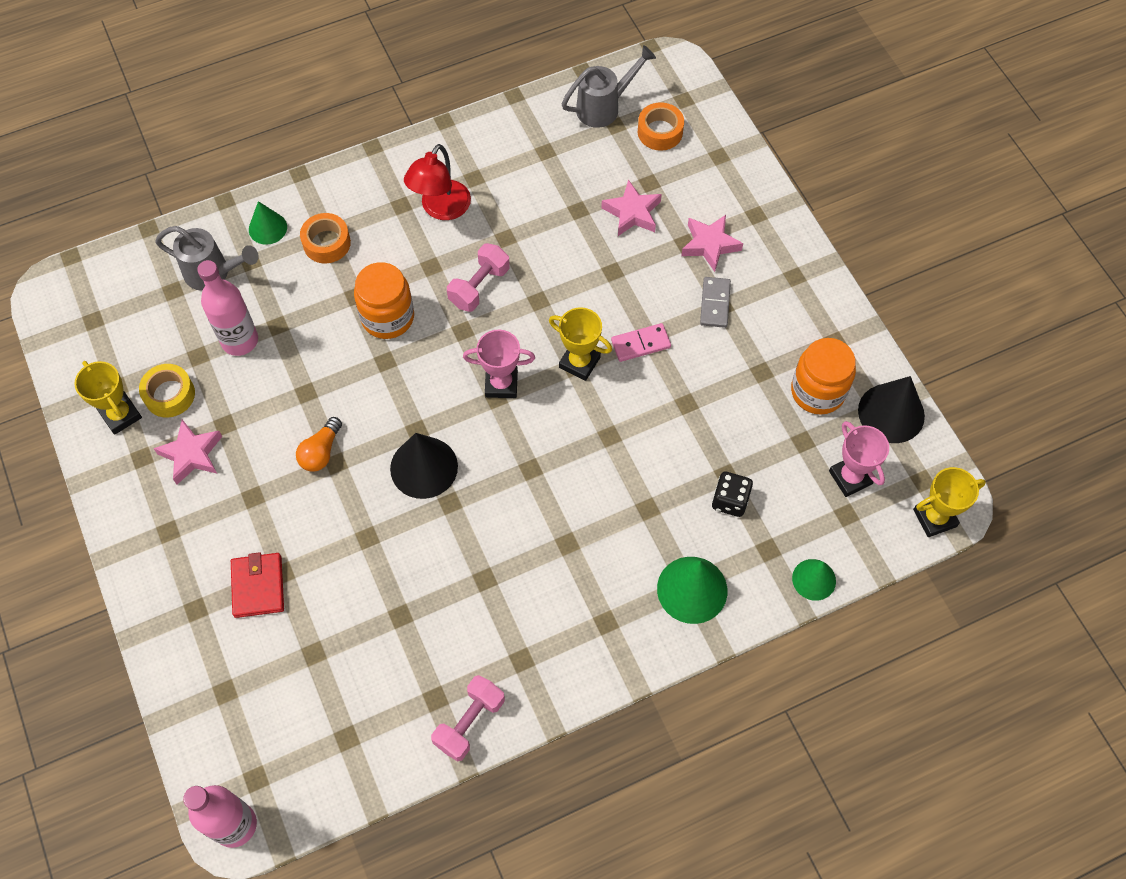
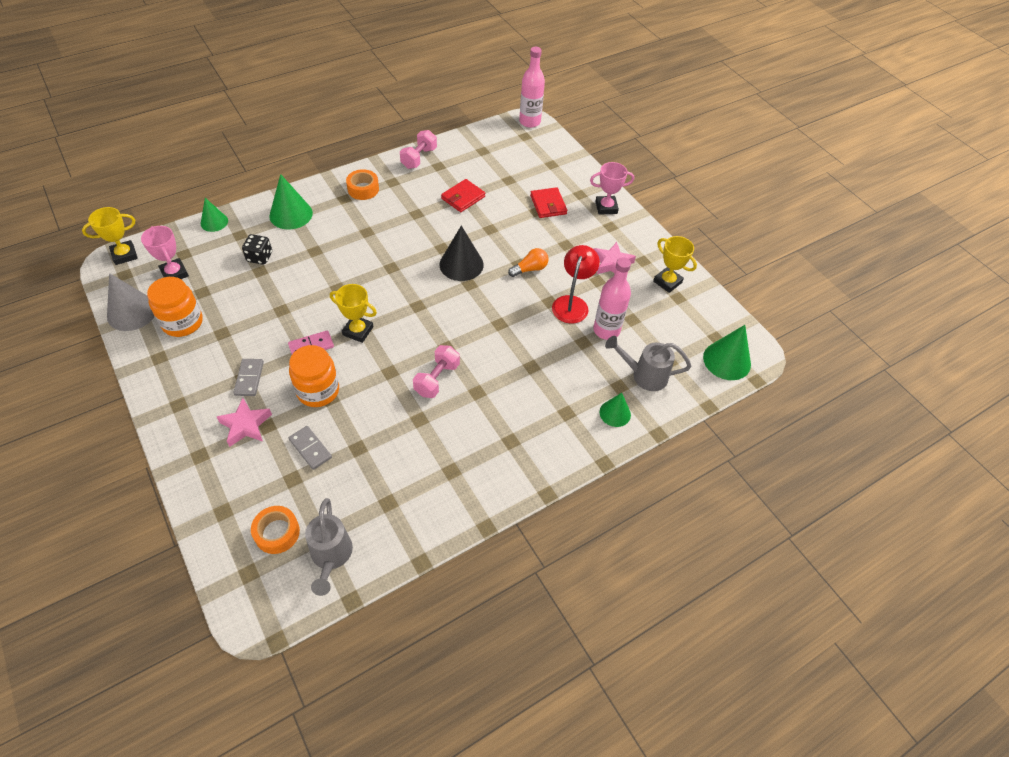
camera: 170 degrees right, 10 degrees down
yellow tape [139,364,195,418] -> none
orange light bulb [296,417,342,472] -> orange light bulb turned 45 degrees clockwise [508,248,549,277]
orange tape [300,213,351,263] -> orange tape moved to [346,169,379,200]
orange jar [354,262,414,339] -> orange jar moved to [289,345,339,407]
red lamp [404,144,471,220] -> red lamp moved to [552,245,600,324]
pink trophy [463,330,535,398] -> pink trophy moved to [590,162,634,215]
grey watering can [562,45,656,128] -> grey watering can turned 60 degrees counterclockwise [305,498,353,596]
pink star [601,179,662,236] -> grey domino [289,426,332,470]
black cone [858,376,925,443] -> grey cone [107,273,155,331]
none -> red wallet [441,179,485,212]
none -> green cone [703,325,751,380]

